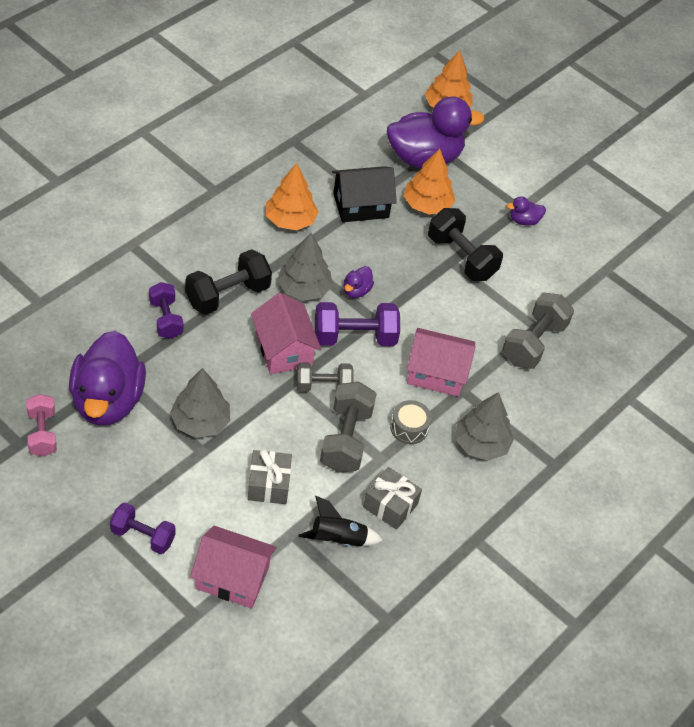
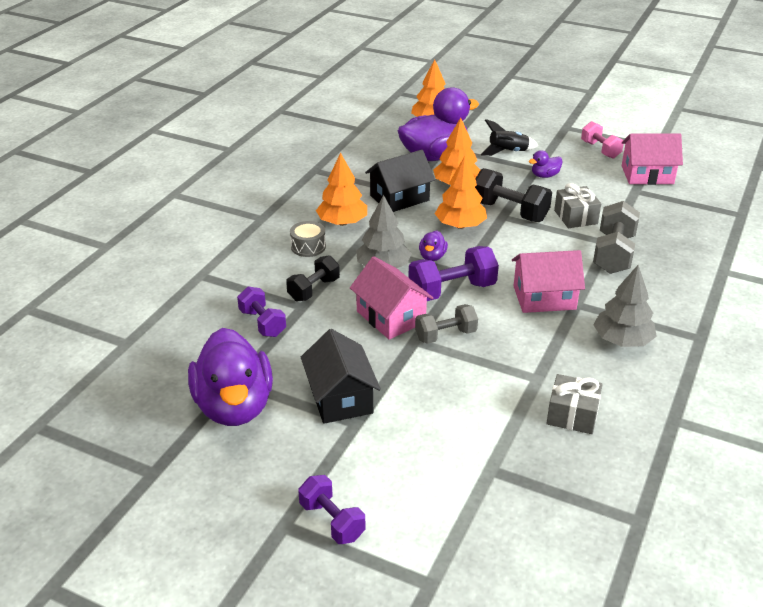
camera: 10 degrees left, 15 degrees down
pink dumbbell [26,394,57,457] -> pink dumbbell moved to [581,121,624,159]
purple dumbbell [110,502,176,554] -> purple dumbbell turned 45 degrees clockwise [298,475,366,544]
grey tree [170,368,230,438] -> black house [301,329,381,424]
black dumbbell [185,249,272,315] -> black dumbbell [286,255,340,302], size x0.66
pink house [190,525,277,608] -> pink house moved to [622,134,683,185]
grey gift [248,449,292,504] -> grey gift moved to [554,183,601,228]
black rocket [298,496,383,546] -> black rocket moved to [481,119,538,156]
grey dumbbell [320,382,377,473] -> none
grey drum [390,400,432,444] -> grey drum moved to [290,221,326,257]
none -> orange tree [435,156,487,229]

